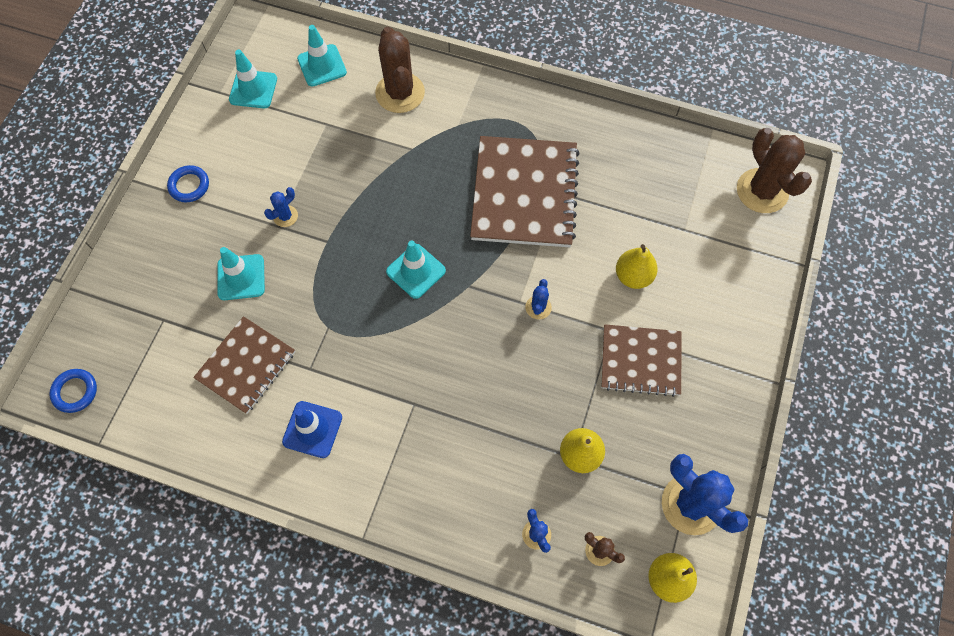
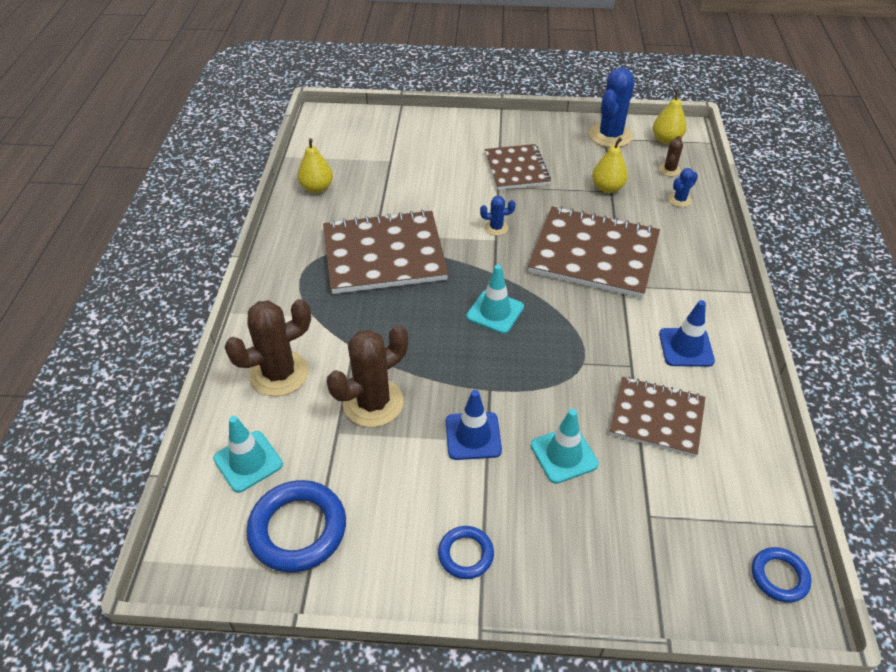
camera: 105 degrees left, 20 degrees down
turquoise traffic cone [229,50,277,108] -> blue ring [246,480,346,573]
blue cactus [264,187,298,227] -> blue traffic cone [446,390,502,460]
yellow pear [616,244,658,289] -> yellow pear moved to [297,138,333,193]
brown cactus [737,128,812,213] -> brown cactus moved to [327,325,408,427]
none -> brown notebook [528,206,660,298]

